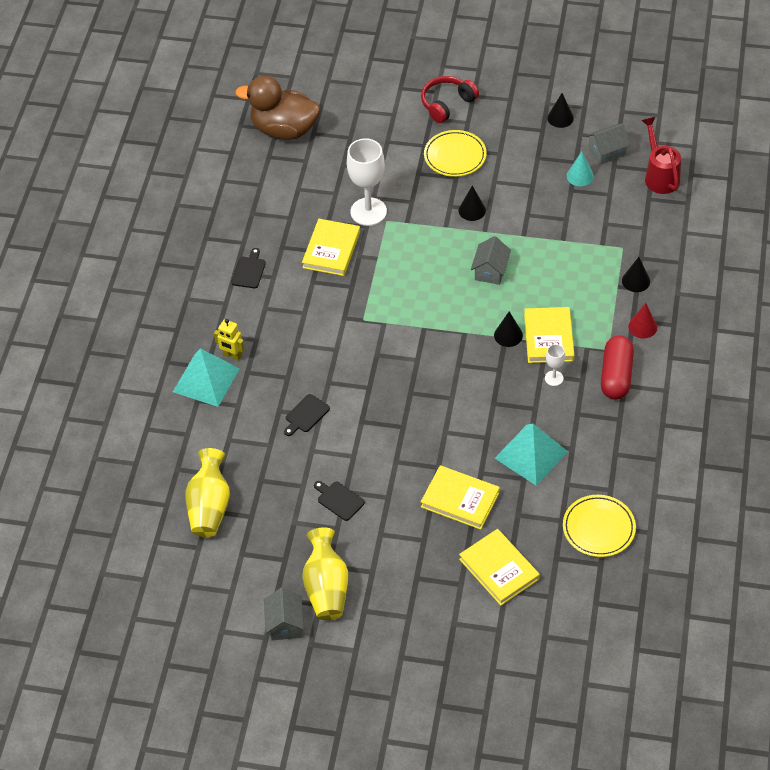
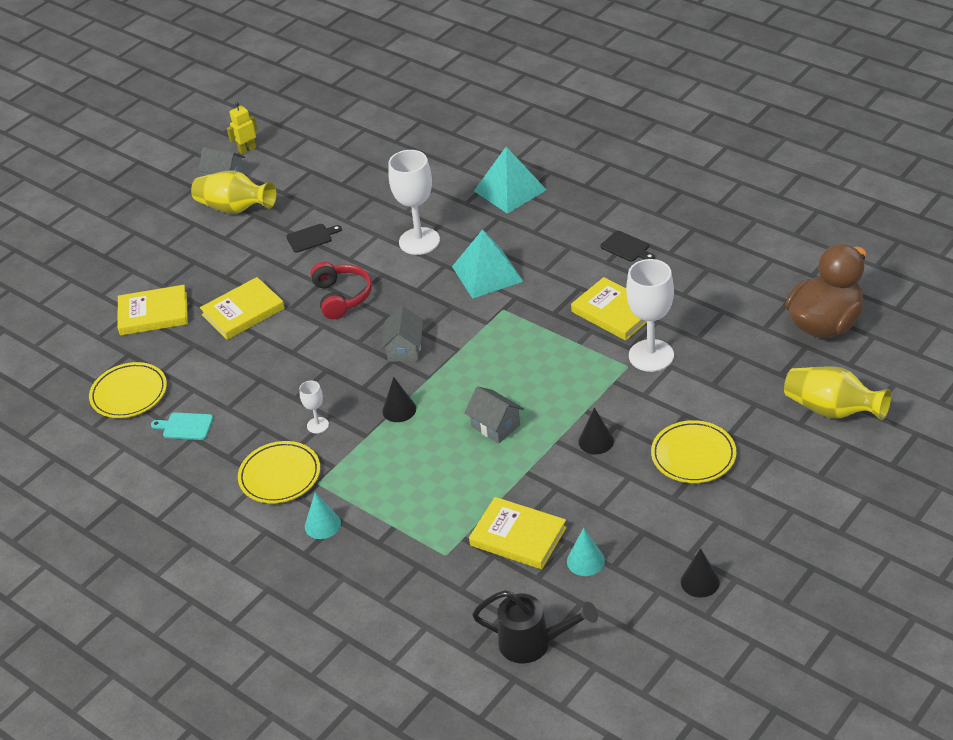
camera: 120 degrees right, 10 degrees down
yellow vase [185,448,230,537] -> yellow vase moved to [784,366,891,421]
yellow robot [214,319,245,361] -> yellow robot moved to [227,102,258,155]
black cutting board [284,394,330,436] -> white goblet [388,150,440,255]
red headphones [421,76,479,123] -> red headphones moved to [310,262,372,319]
turquoise pyramid [495,424,568,486] -> turquoise pyramid moved to [452,229,523,299]
yellow book [524,307,574,363] -> yellow book moved to [469,497,567,569]
grey house [586,124,630,165] -> grey house moved to [381,306,423,362]
red capsule [601,335,634,400] -> yellow plate [238,441,320,503]
black cone [622,257,650,292] -> none
red cone [628,303,657,339] -> turquoise cone [305,492,341,539]
red watering can [641,117,681,194] -> black watering can [472,590,598,663]
none -> turquoise cutting board [151,412,213,440]

